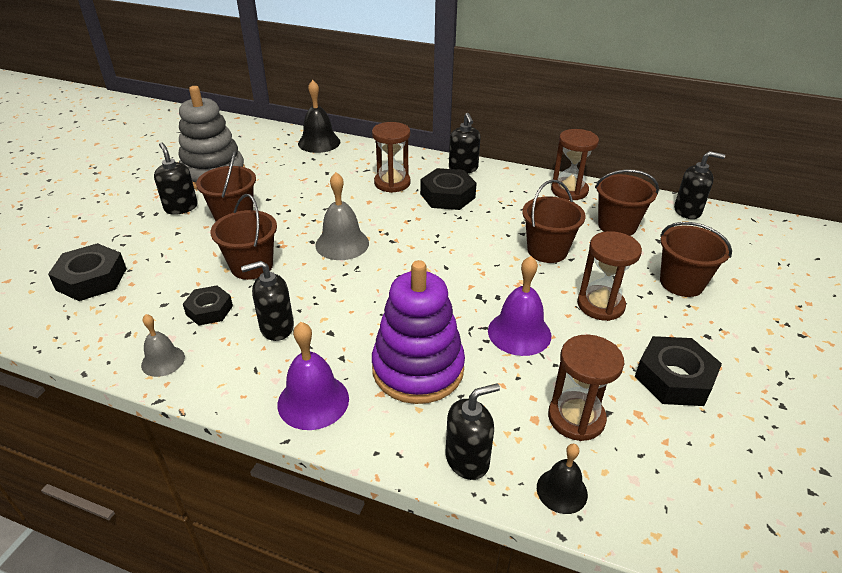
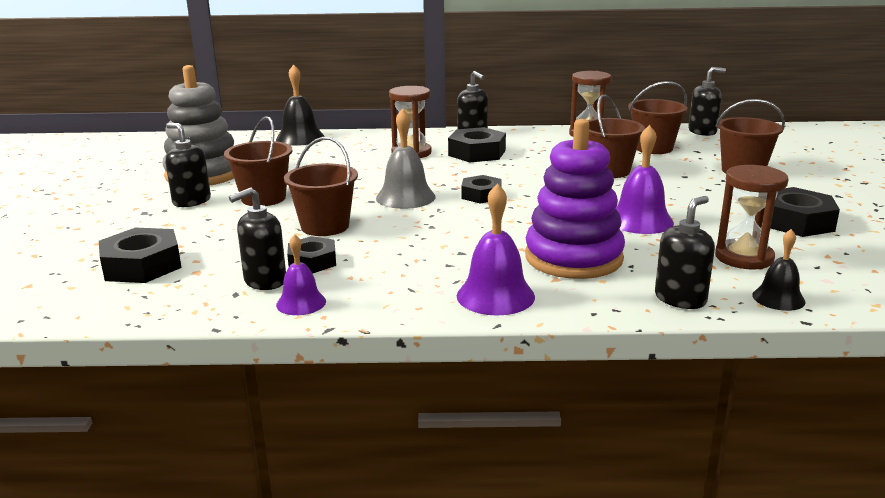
camera: 20 degrees left, 15 degrees down
grey bell [141,314,185,377] -> purple bell [276,234,326,315]
black soap dispenser [241,261,294,341] -> black soap dispenser moved to [229,187,286,290]
brown hourglass [577,231,642,321] -> none
none -> black nut [461,175,502,203]

